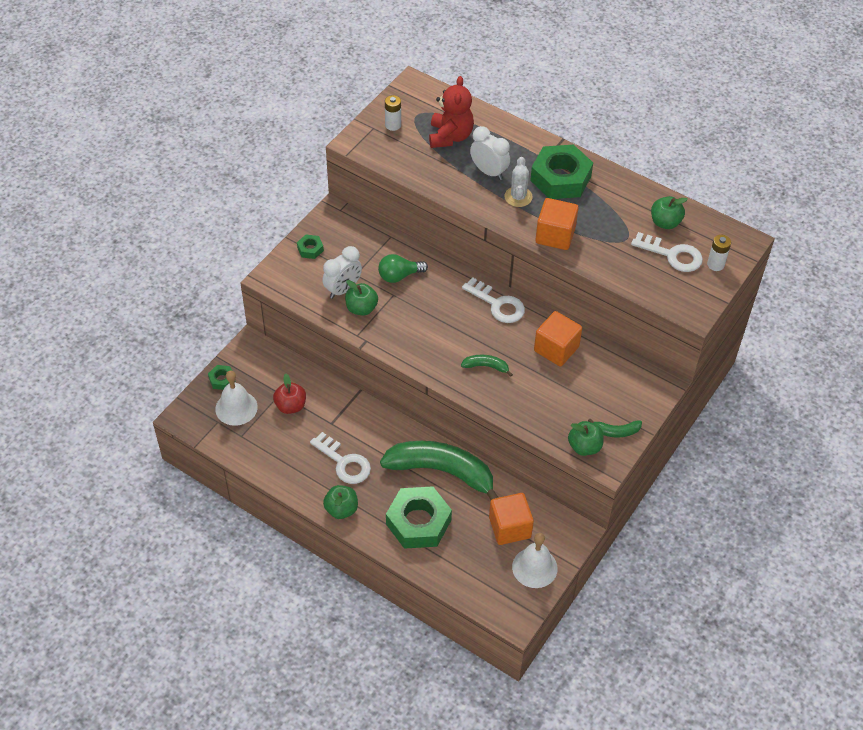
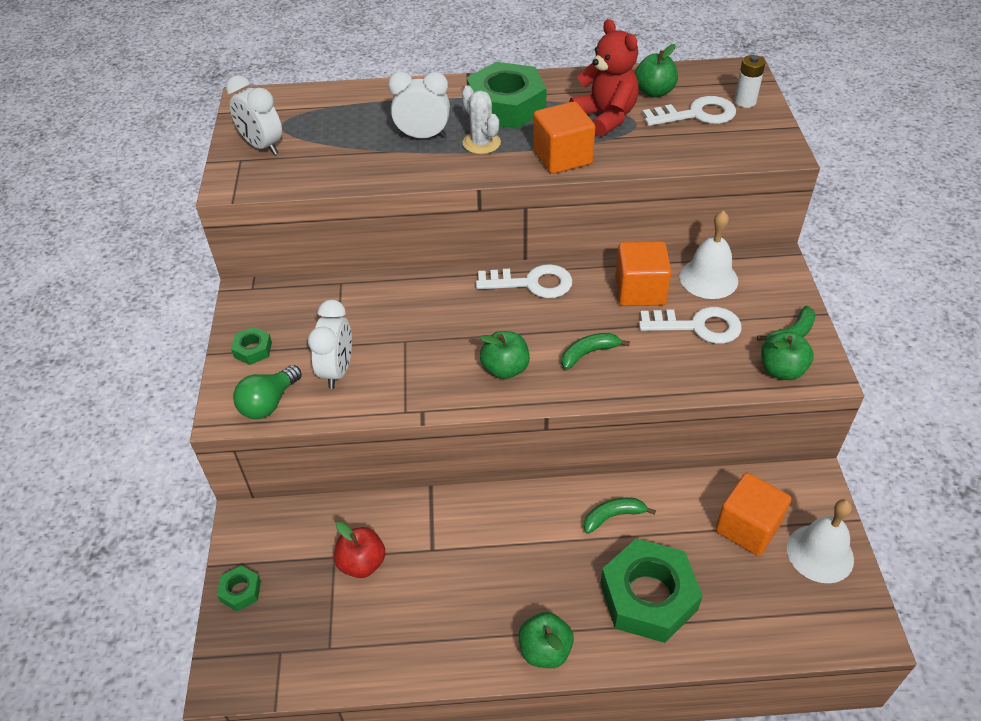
camera: 35 degrees left, 5 degrees down
white bell [215,371,258,426] -> white bell moved to [680,210,738,299]
white key [310,432,371,484] -> white key moved to [639,307,741,344]
green apple [345,280,378,315] -> green apple moved to [480,331,530,379]
green light bulb [378,254,428,283] -> green light bulb moved to [233,365,302,419]
green banana [380,441,499,500] -> green banana [584,497,656,534], size x0.41
white battery [385,95,401,131] -> white clock [226,75,282,155]
red teddy bear [429,76,474,148] -> red teddy bear moved to [569,19,639,137]

